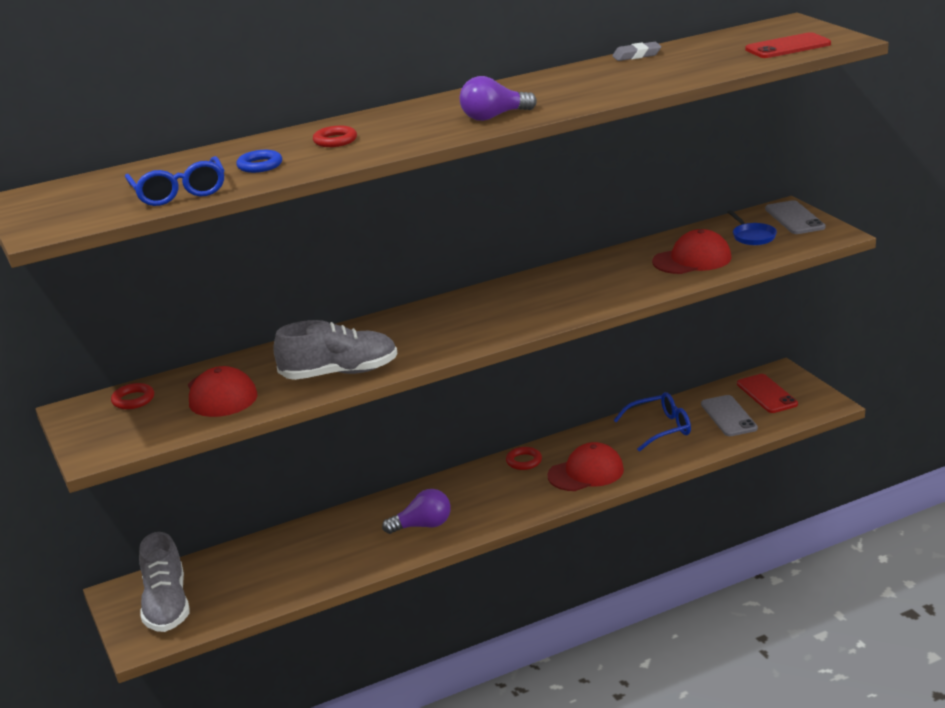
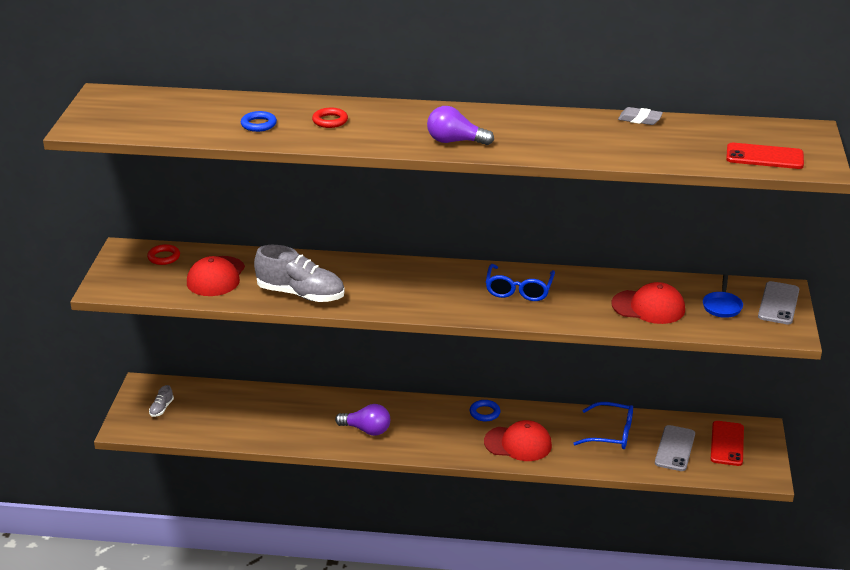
camera: 30 degrees right, 5 degrees up
blue glasses [125,156,225,206] -> blue glasses moved to [486,264,555,301]
grey shoe [139,532,189,632] -> grey shoe [149,385,174,417], size x0.43
red ring [506,447,542,470] -> blue ring [470,400,501,422]

